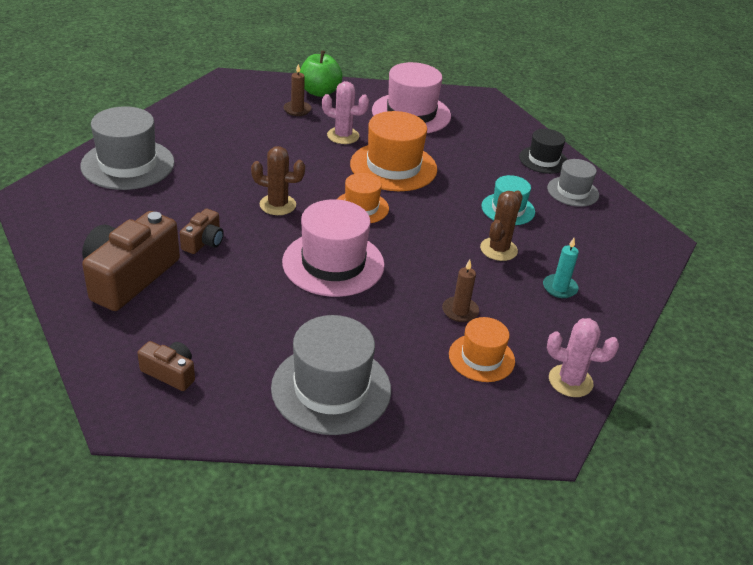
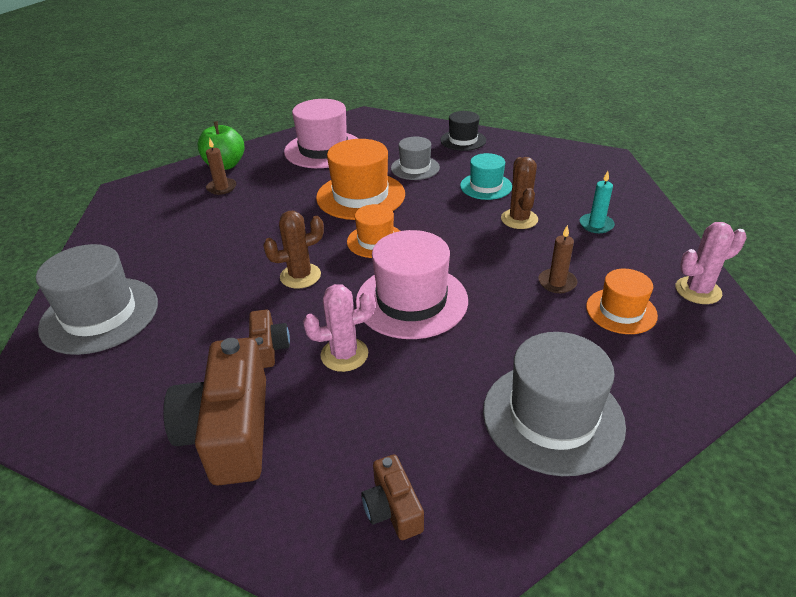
camera: 30 degrees left, 0 degrees up
brown camera [137,341,195,391] -> brown camera turned 105 degrees counterclockwise [361,455,424,540]
pink cactus [322,81,369,144] -> pink cactus moved to [303,284,375,372]
grey hat [547,159,599,207] -> grey hat moved to [391,137,440,180]

